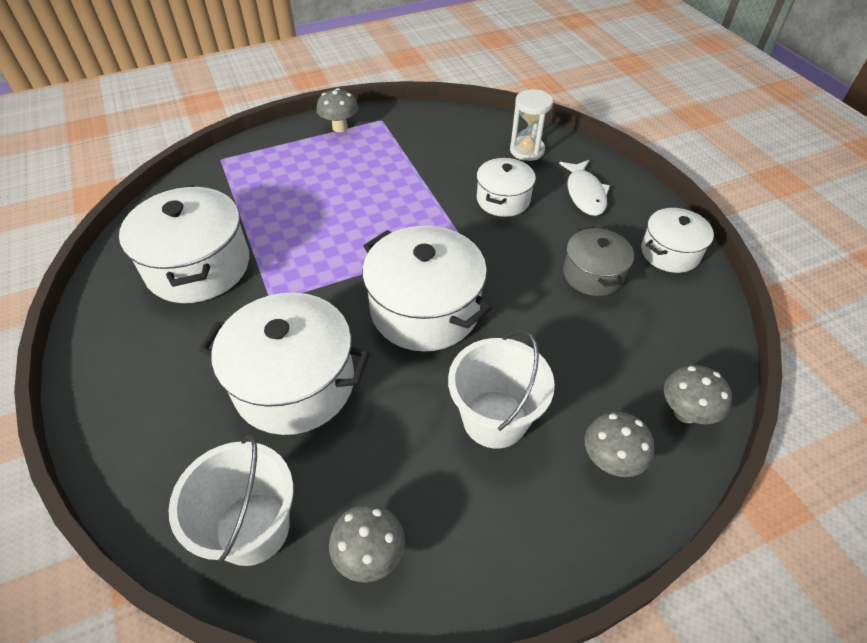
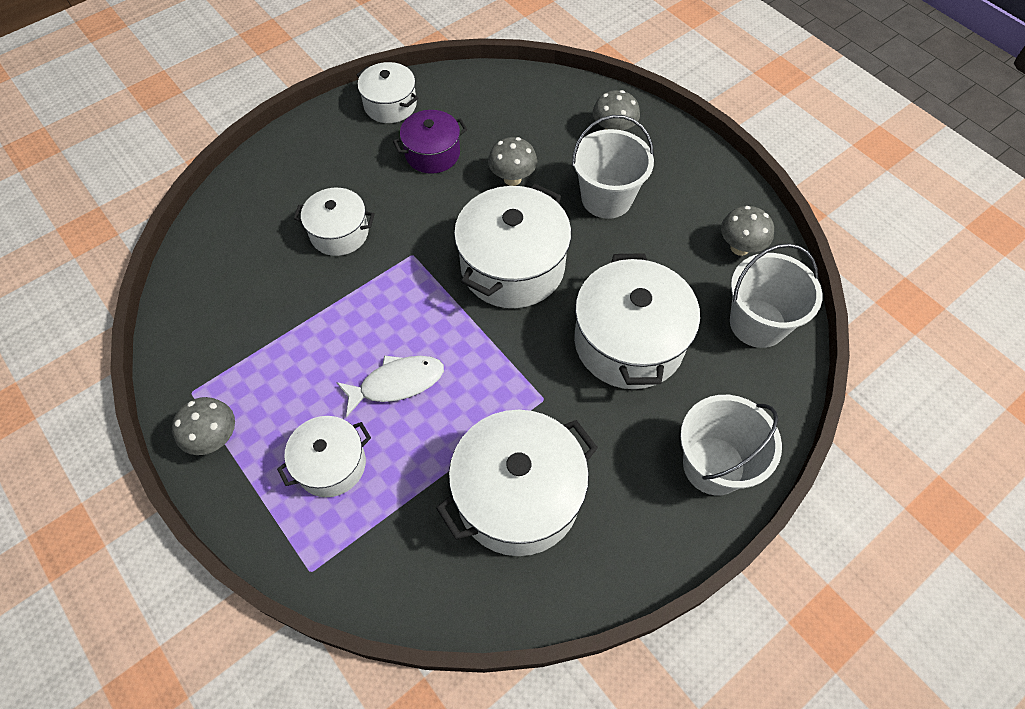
camera: 105 degrees left, 10 degrees up
white hourglass [510,89,553,161] -> none
white fish [559,160,610,216] -> white fish moved to [336,355,444,417]
grey pot [564,227,634,296] -> purple pot [393,110,467,174]
grey mushroom [664,365,732,424] -> grey mushroom moved to [488,137,537,186]
none -> white pot [277,416,371,497]
none -> white bucket [680,395,782,495]

